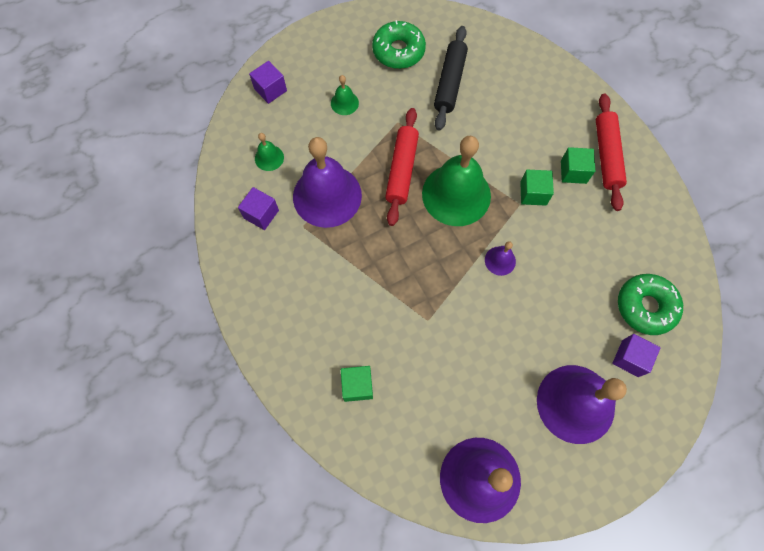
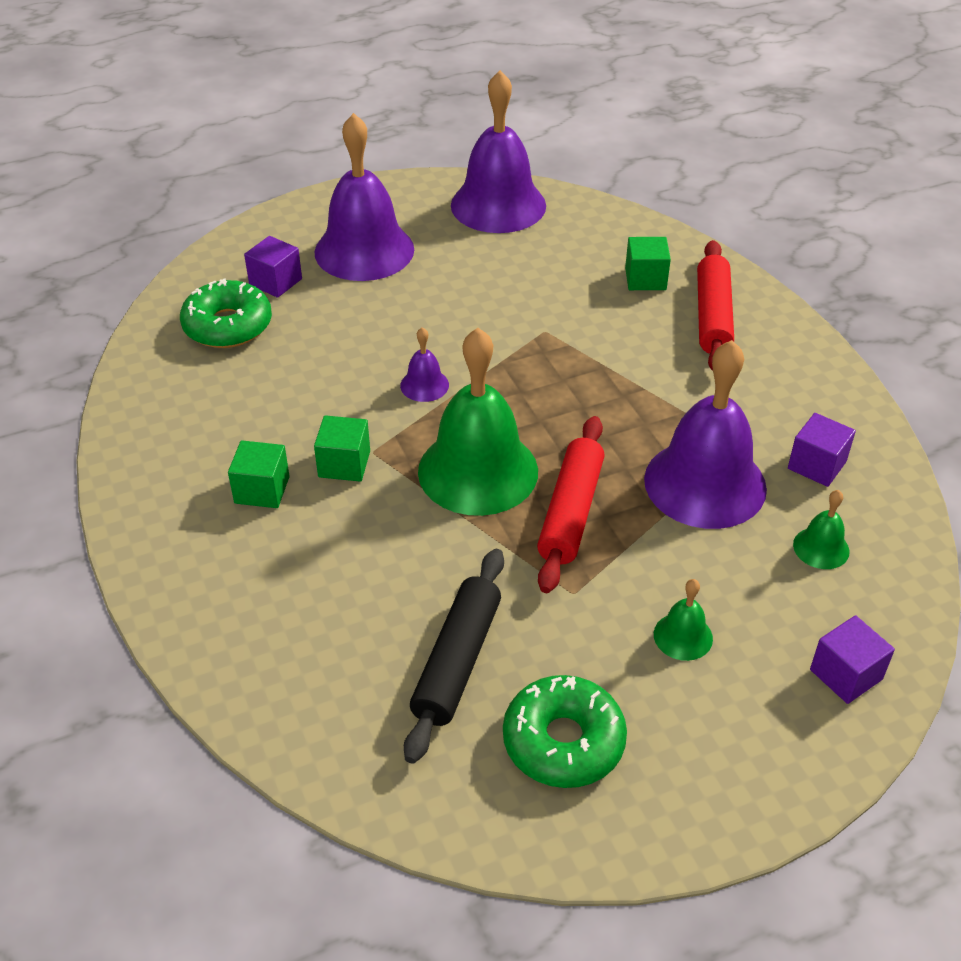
camera: 175 degrees left, 25 degrees down
red rolling pin [596,93,627,211] -> red rolling pin moved to [697,240,734,371]

